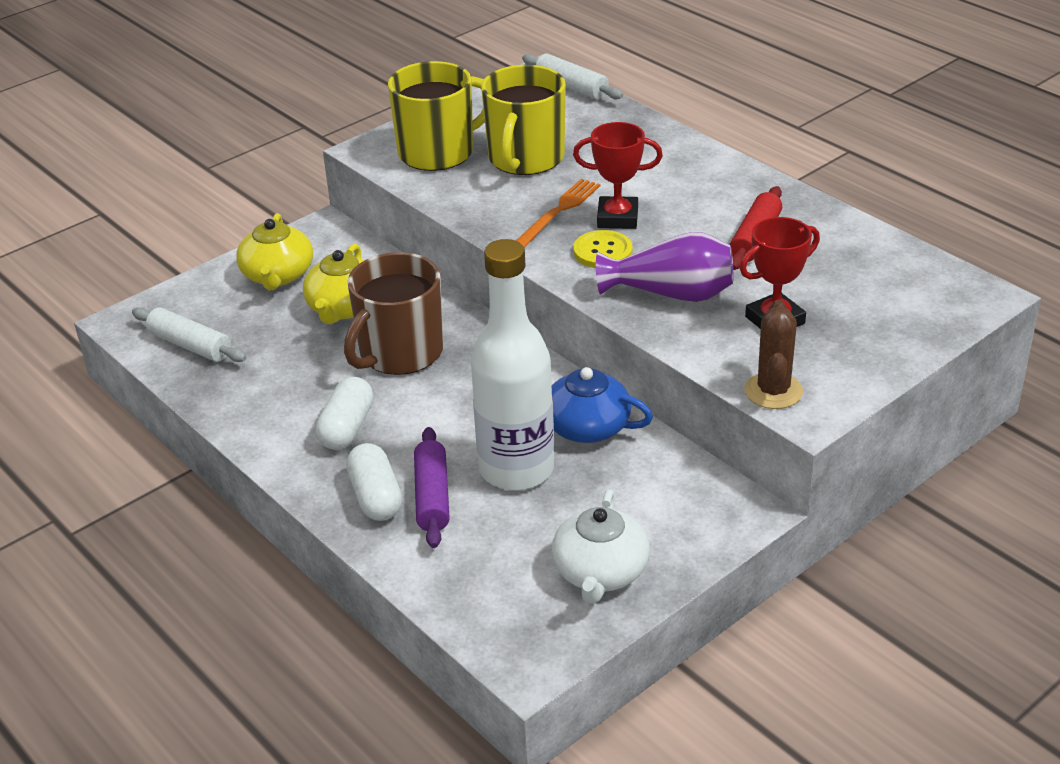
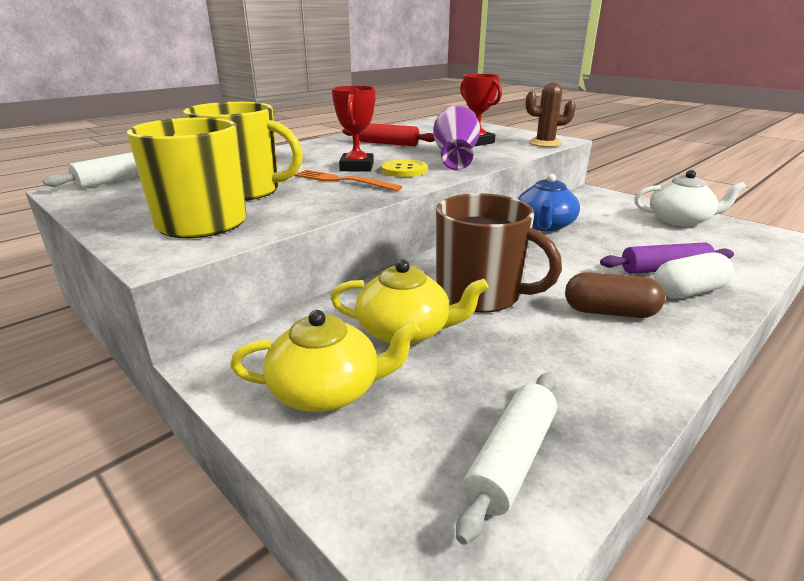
camera: 95 degrees left, 10 degrees down
white capsule [315,377,374,450] -> brown capsule [565,272,665,318]
white bottle [471,239,554,491] -> none

